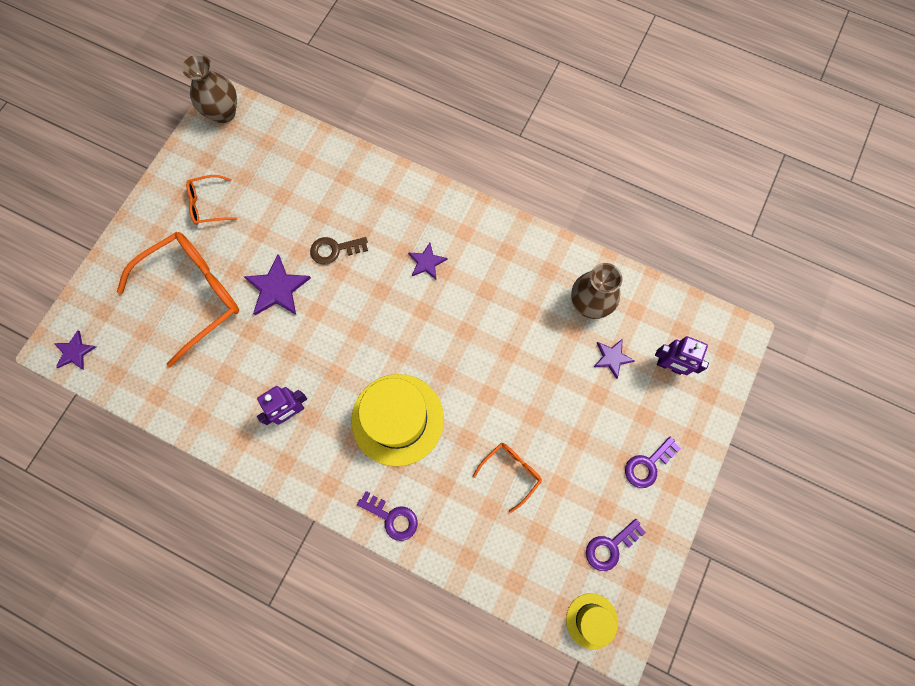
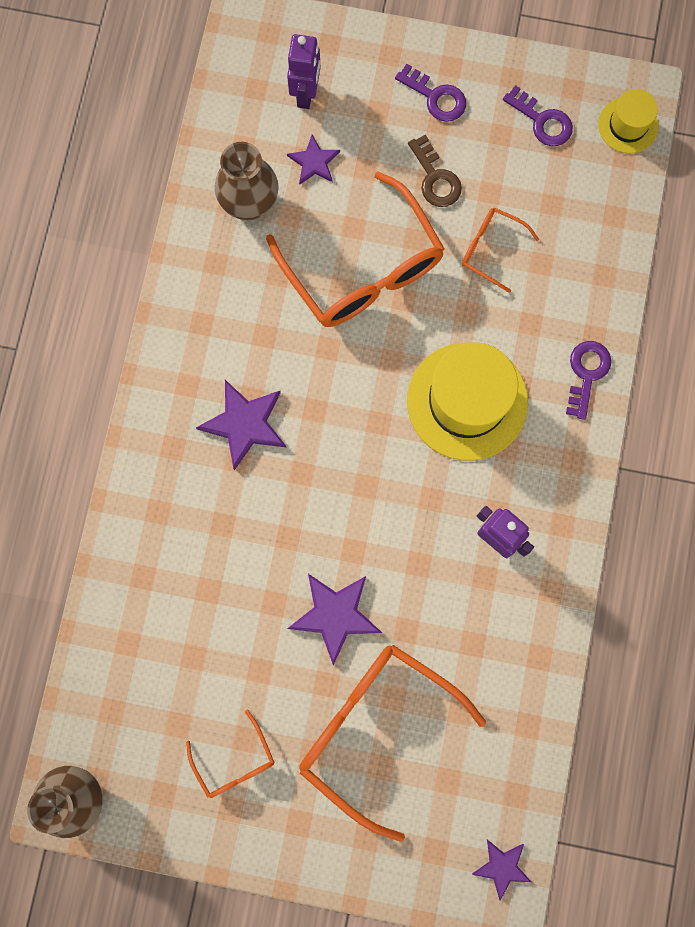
camera: 105 degrees left, 5 degrees up
brown key [310,237,368,265] -> brown key moved to [408,135,462,207]
purple star [408,243,448,279] -> purple star [196,380,286,470], size x1.64
none -> orange glasses [266,172,445,327]

